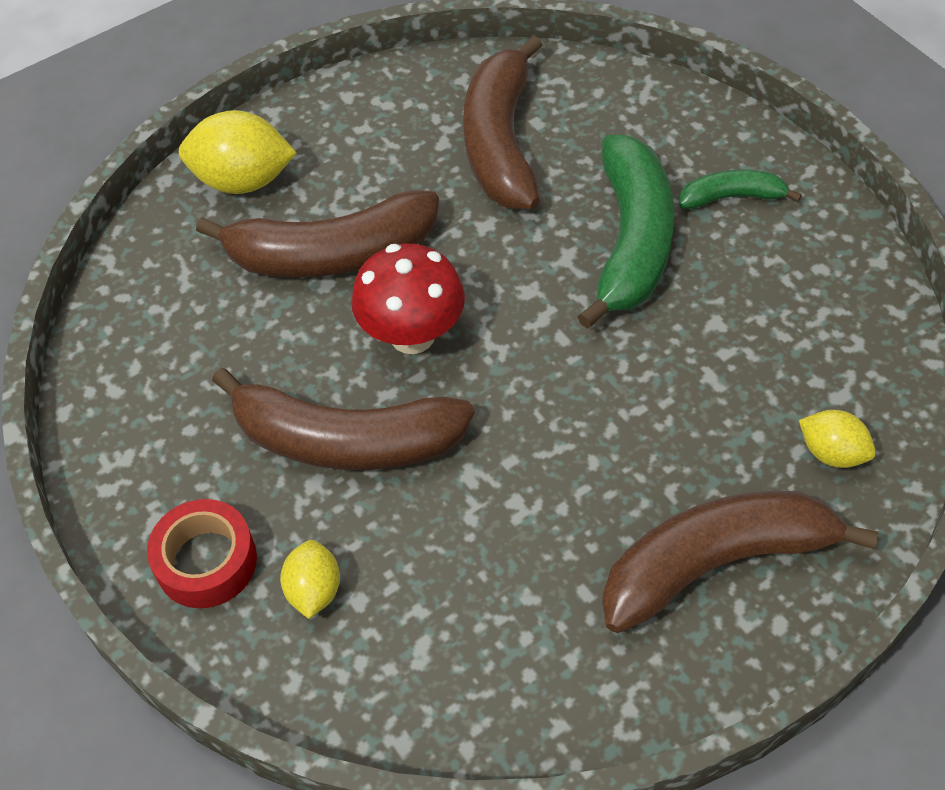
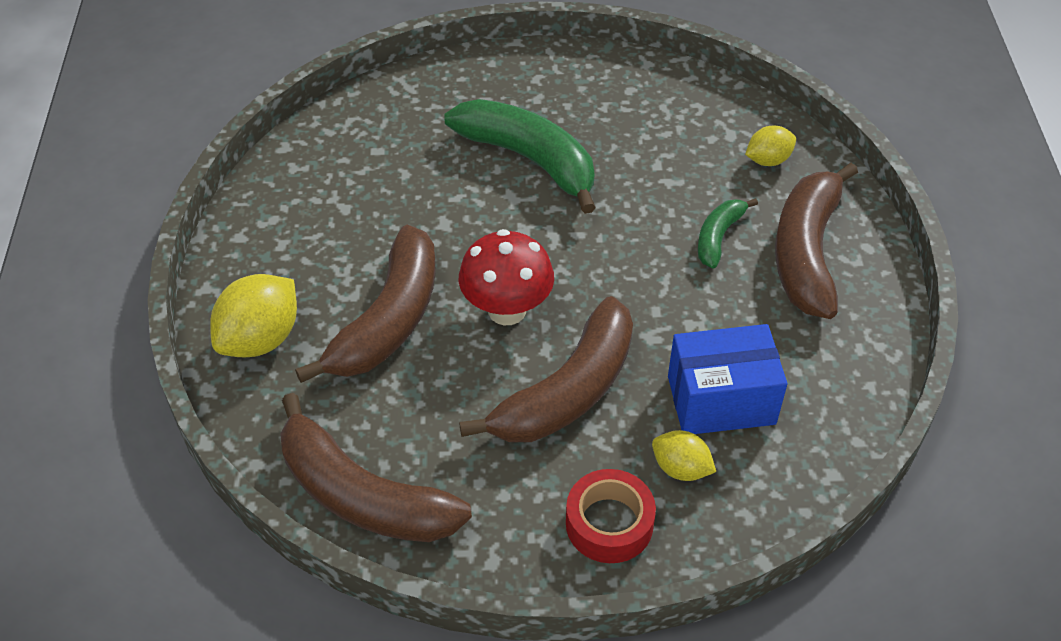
camera: 60 degrees left, 5 degrees down
brown banana [463,36,542,209] -> brown banana moved to [280,393,472,542]
green banana [679,170,802,209] -> green banana moved to [698,198,758,269]
none -> blue box [668,324,787,434]

